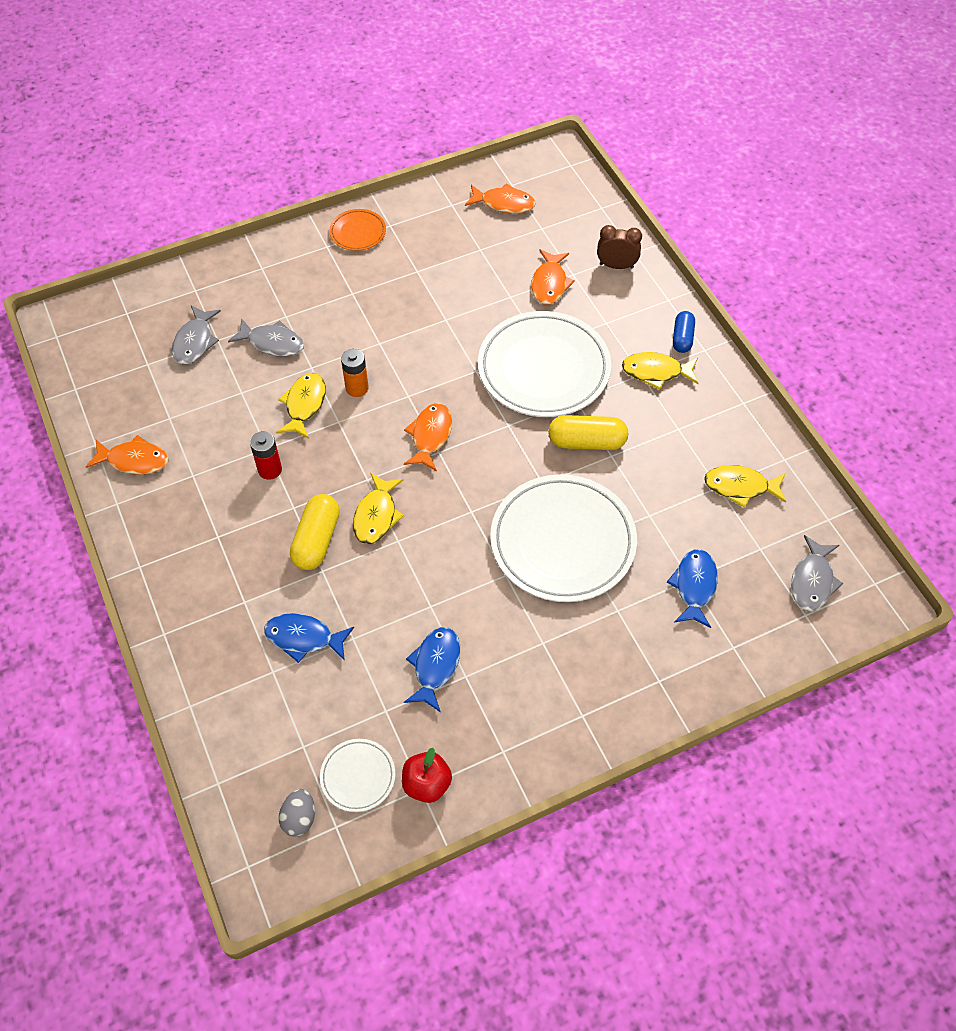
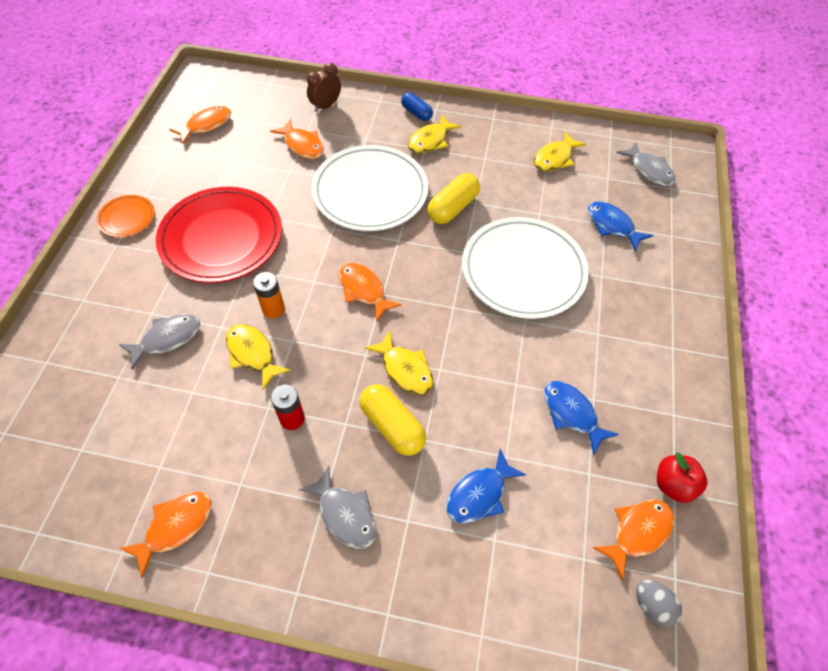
camera: 55 degrees left, 0 degrees up
grey fish [172,306,221,364] -> grey fish moved to [299,466,377,549]
white plate [320,739,395,812] -> orange fish [593,499,674,580]
none -> red plate [156,187,282,283]

